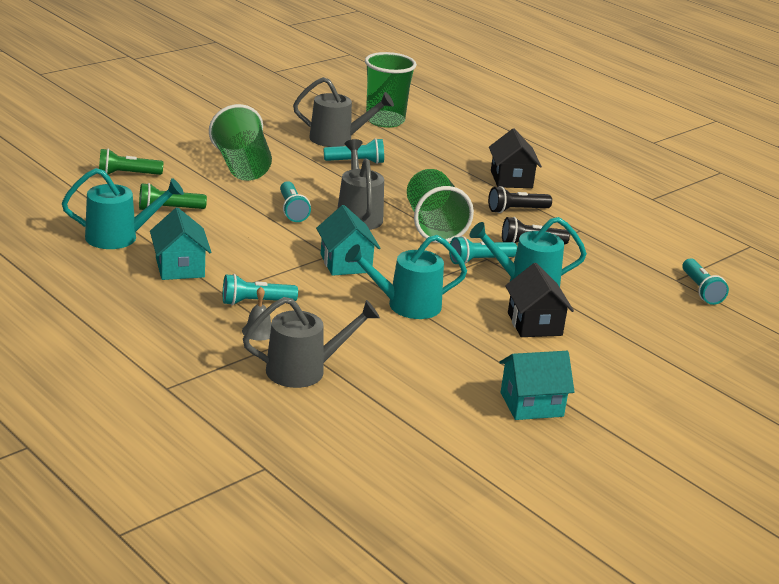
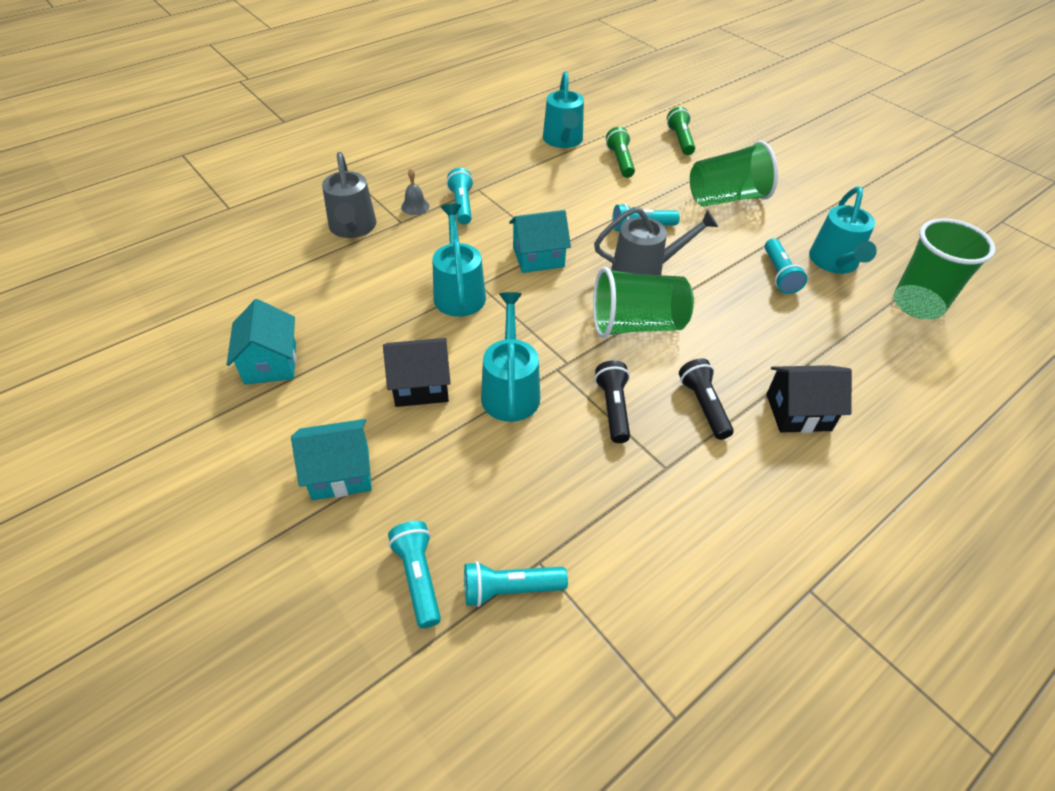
camera: 95 degrees right, 20 degrees up
turquoise house [150,208,211,280] -> turquoise house moved to [291,419,372,500]
grey watering can [293,77,394,147] -> turquoise watering can [809,187,877,274]
turquoise flashlight [449,236,517,264] -> turquoise flashlight moved to [388,521,441,628]

